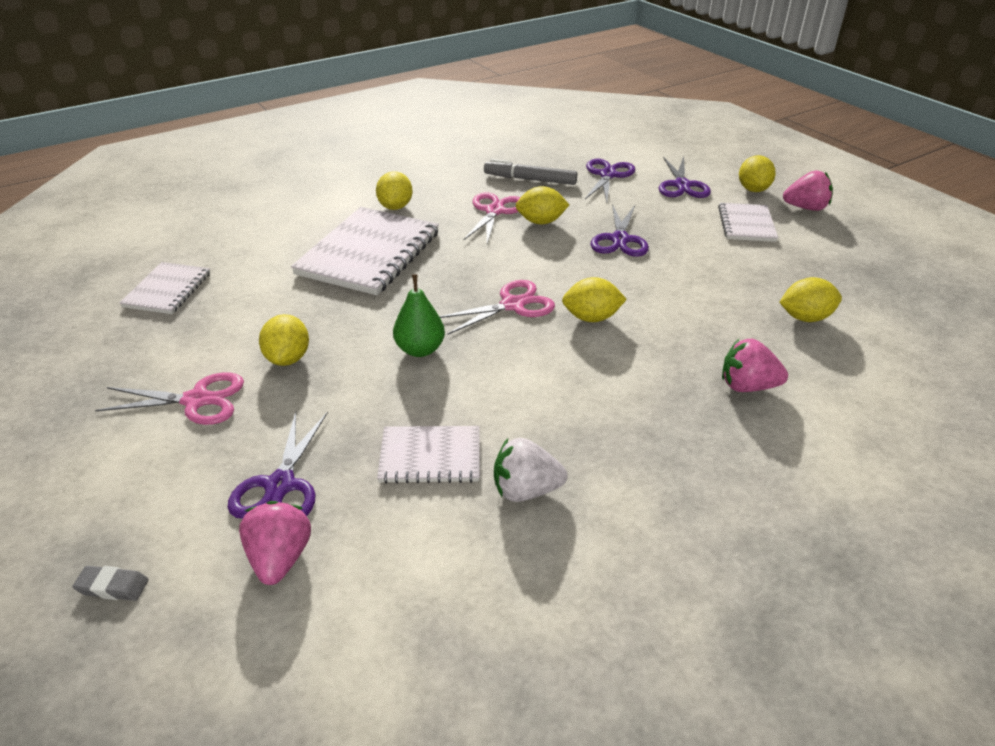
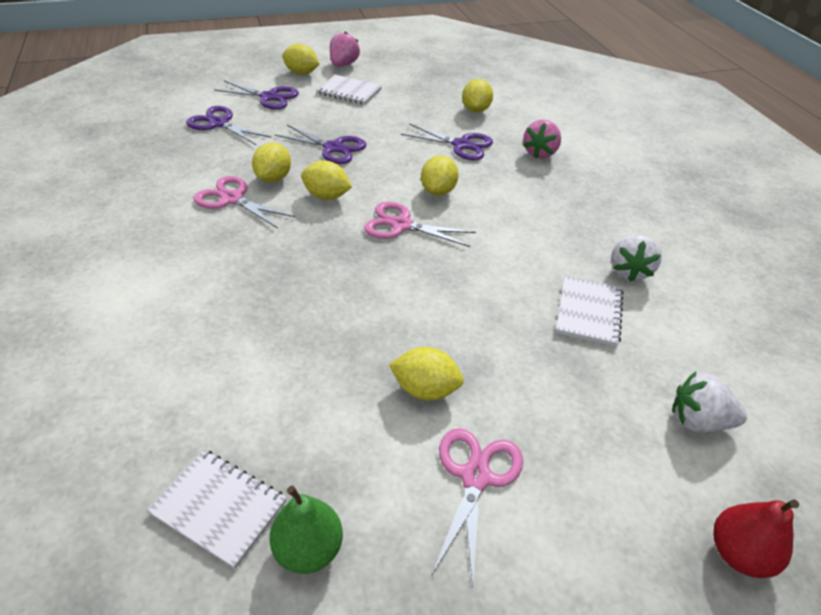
camera: 75 degrees left, 5 degrees up
grey eraser [72,566,149,601] -> red pear [713,500,799,578]
purple scissors [228,412,328,519] -> purple scissors moved to [401,123,493,161]
pink strawberry [239,501,311,585] -> white strawberry [672,372,747,432]
white notebook [291,207,439,295] -> none
yellow lemon [376,171,412,210] -> yellow lemon moved to [301,161,352,200]
green pear [393,274,445,357] -> green pear moved to [269,486,343,574]
pink scissors [439,280,555,335] -> pink scissors turned 60 degrees counterclockwise [364,202,476,247]
grey marker [484,159,577,185] -> none

